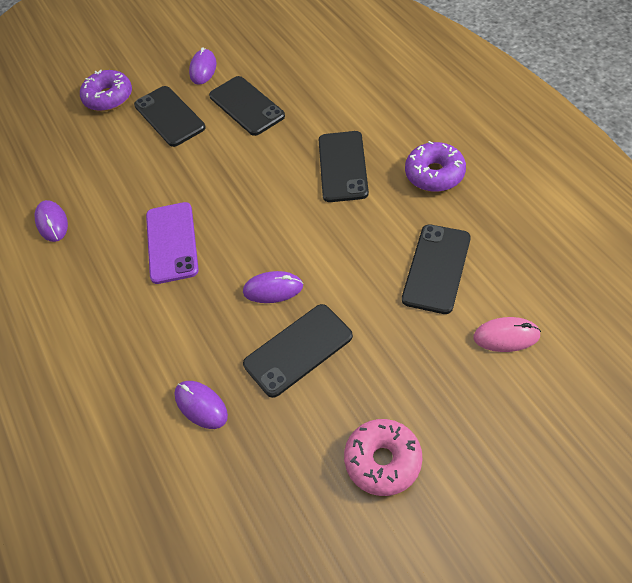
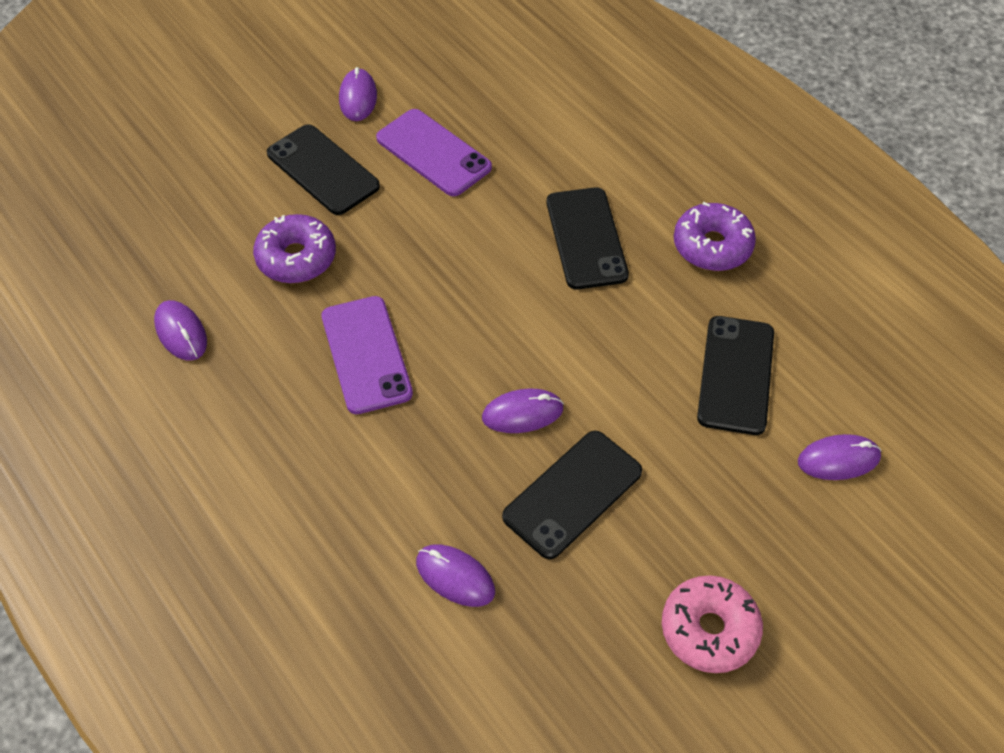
camera: 15 degrees left, 0 degrees up
purple donut [80,70,132,111] -> purple donut moved to [253,214,336,283]
black phone [209,76,285,136] -> purple phone [376,109,492,196]
pink mouse [473,317,541,352] -> purple mouse [798,434,881,480]

